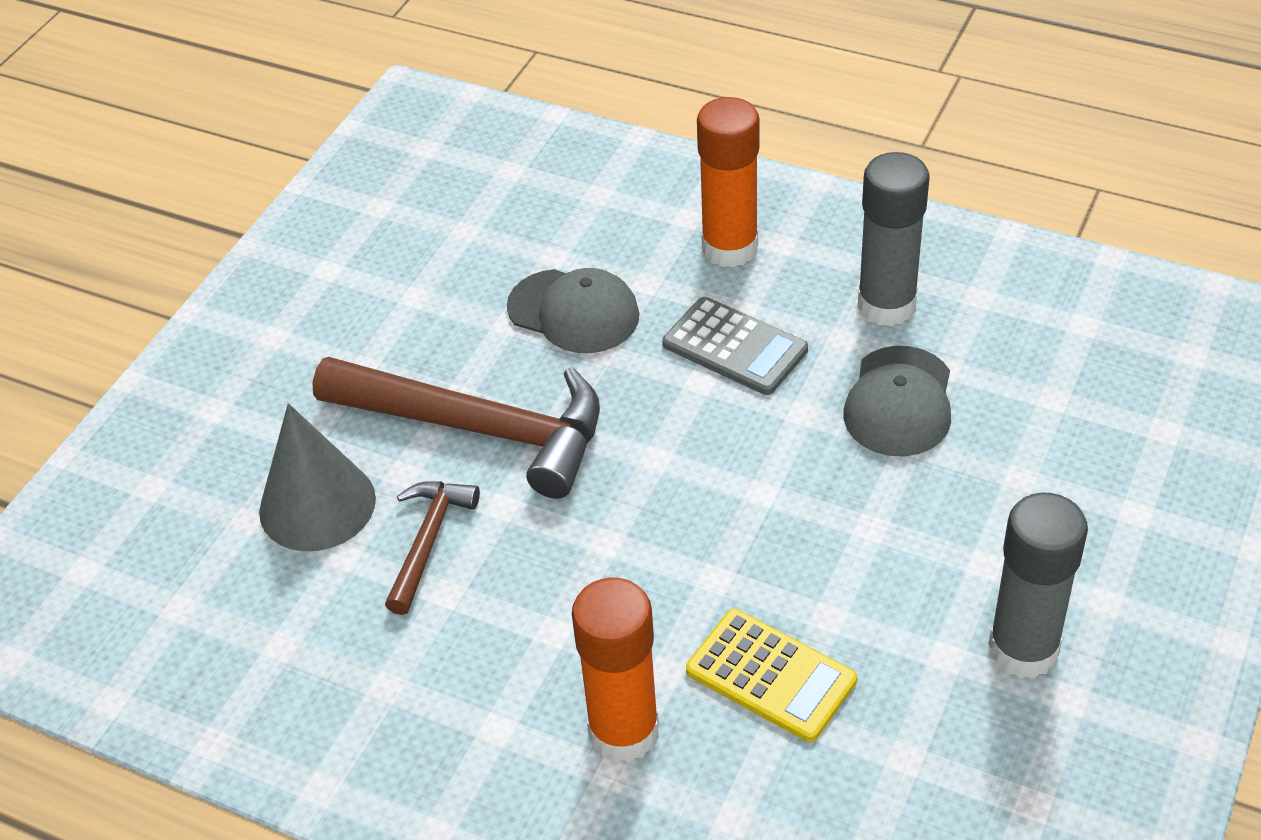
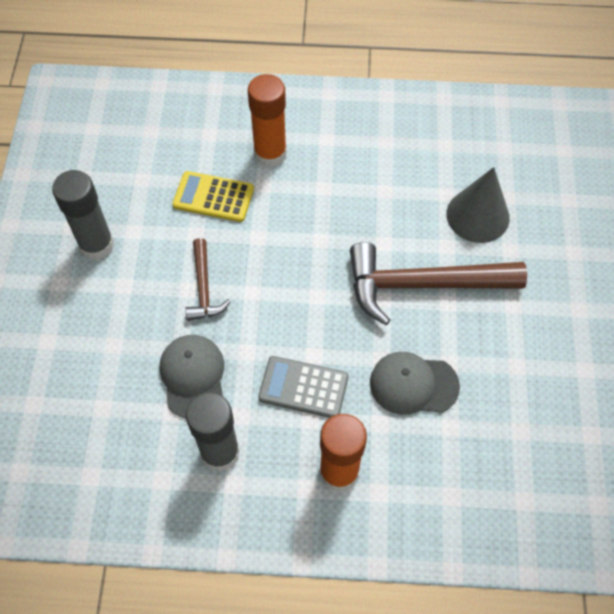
camera: 155 degrees right, 15 degrees up
brown hammer [385,481,480,615] -> brown hammer moved to [185,238,231,321]

